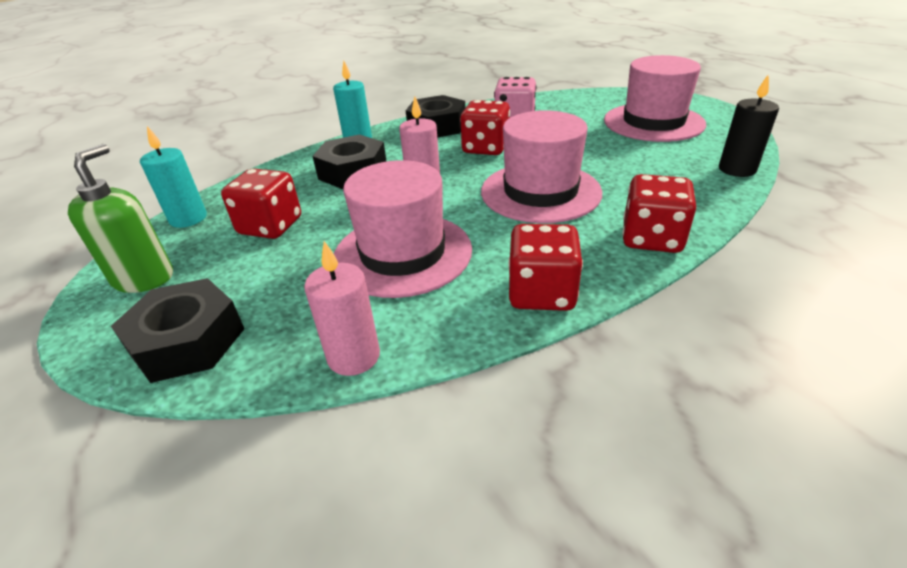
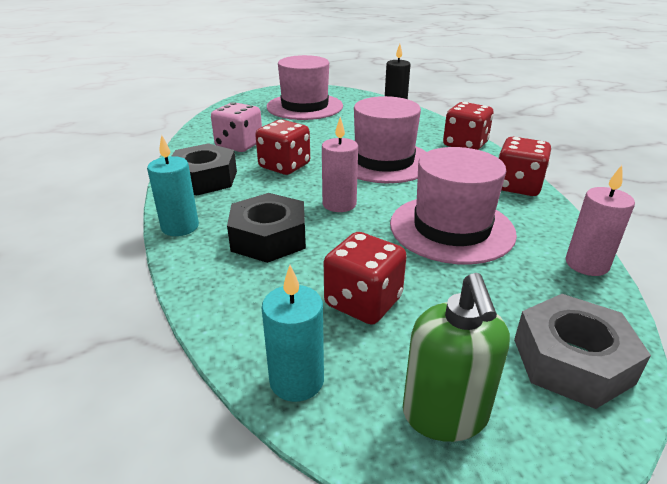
camera: 75 degrees left, 5 degrees down
green soap dispenser [68,144,173,293] -> green soap dispenser turned 120 degrees counterclockwise [403,273,510,442]
black nut [111,278,244,383] -> grey nut [514,294,651,409]

